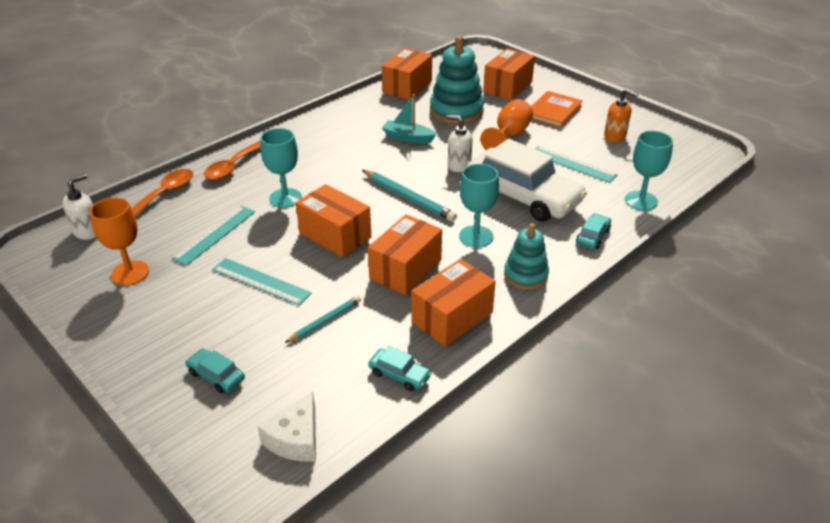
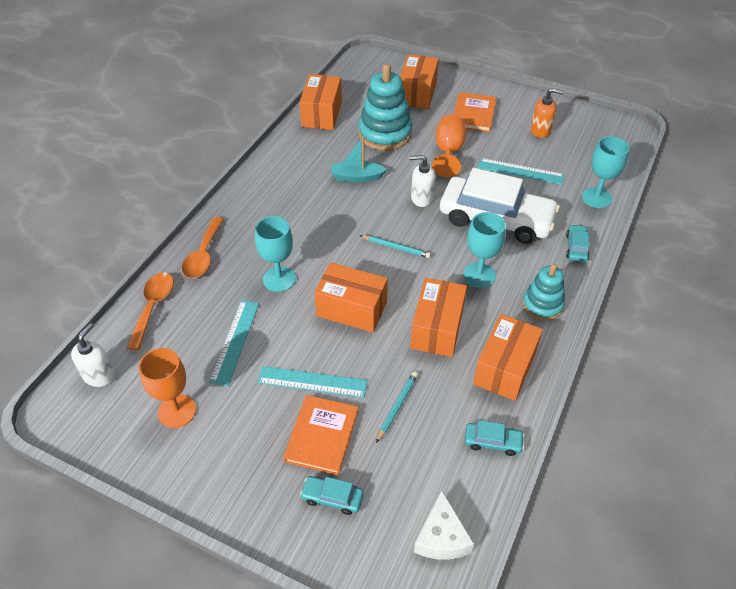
camera: 20 degrees left, 10 degrees up
turquoise pencil [362,170,457,222] -> turquoise pencil [359,235,431,258], size x0.61
none -> orange book [283,395,358,475]

